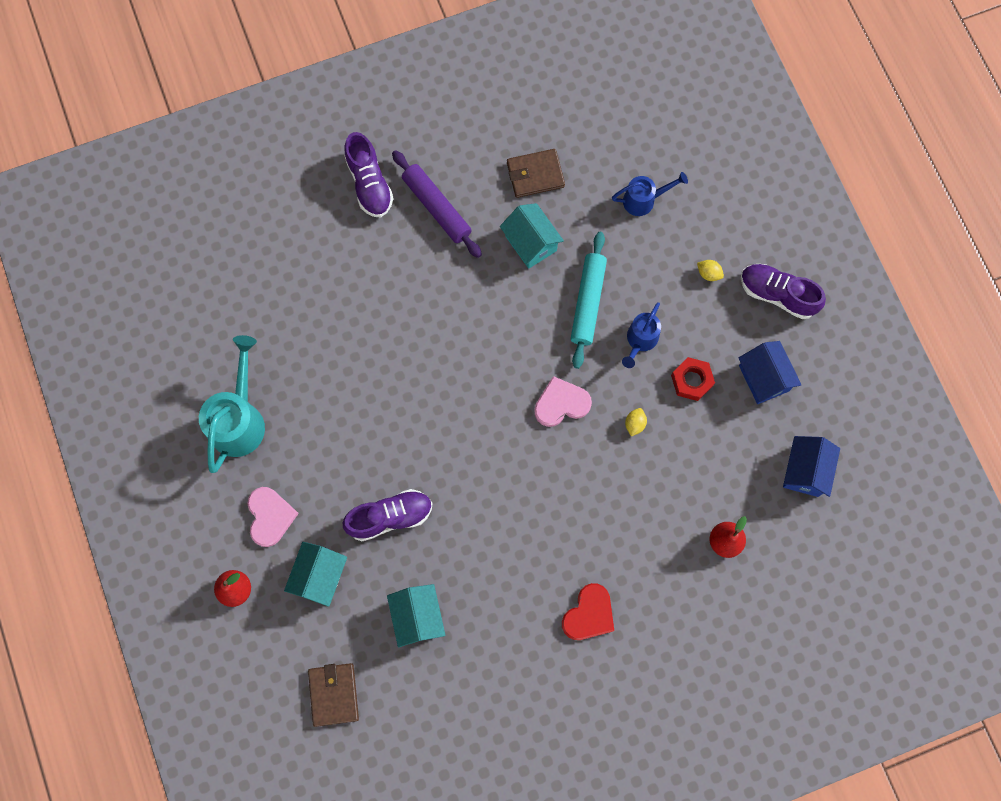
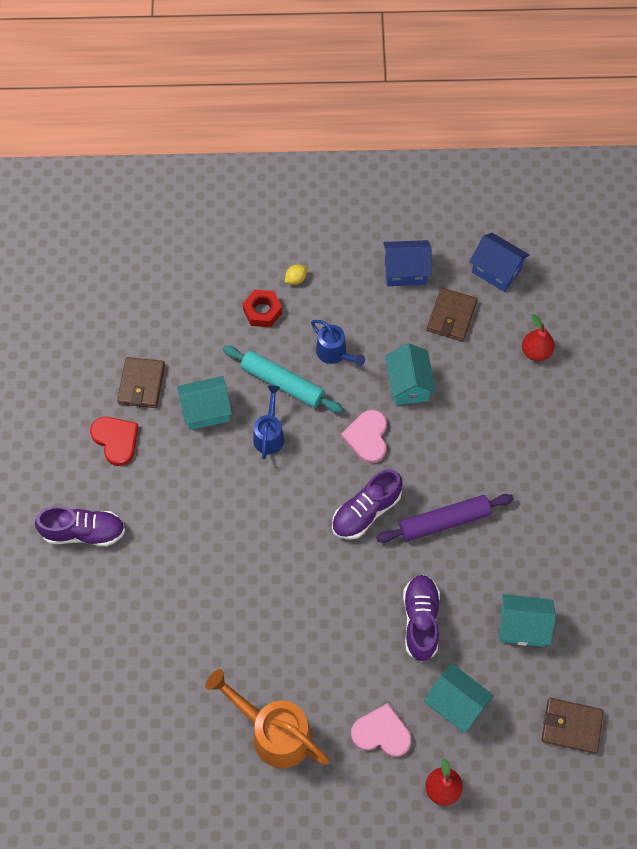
camera: 70 degrees left, 10 degrees down
turquoise watering can [199,335,265,473] -> orange watering can [205,669,330,768]
purple rolling pin [392,150,482,258] -> purple rolling pin moved to [376,494,514,543]
red heart [562,583,614,640] -> red heart moved to [90,417,139,466]
blue watering can [612,172,688,216] -> blue watering can moved to [253,385,284,459]
yellow lemon [625,408,647,437] -> turquoise house [385,343,436,405]
red nut [671,357,715,401] -> red nut moved to [243,289,282,328]
purple shoe [741,264,826,319] -> purple shoe moved to [332,469,402,540]
none -> brown wallet [427,288,477,341]

